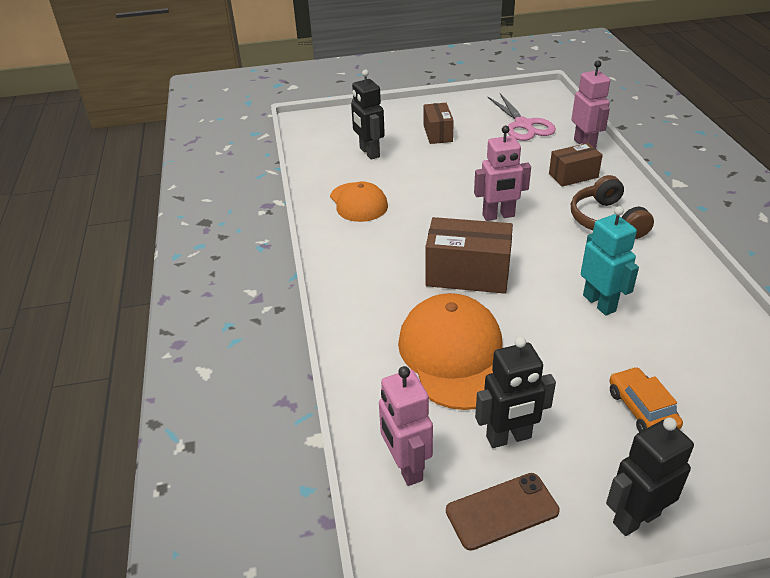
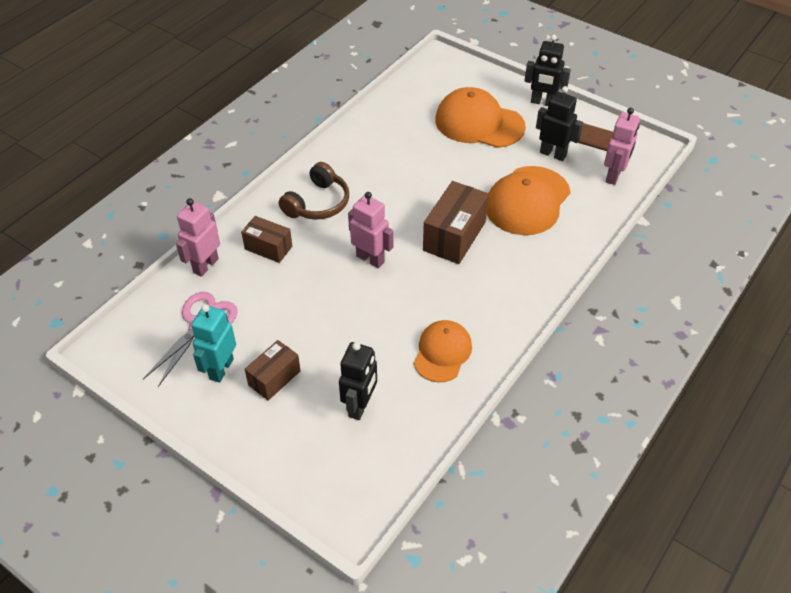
camera: 135 degrees left, 10 degrees up
brown box [425,217,513,294] -> brown box turned 60 degrees clockwise [423,181,489,264]
turquoise robot [581,206,639,316] -> turquoise robot moved to [191,304,236,383]
orange car [609,367,683,432] -> orange cap [435,87,526,148]

